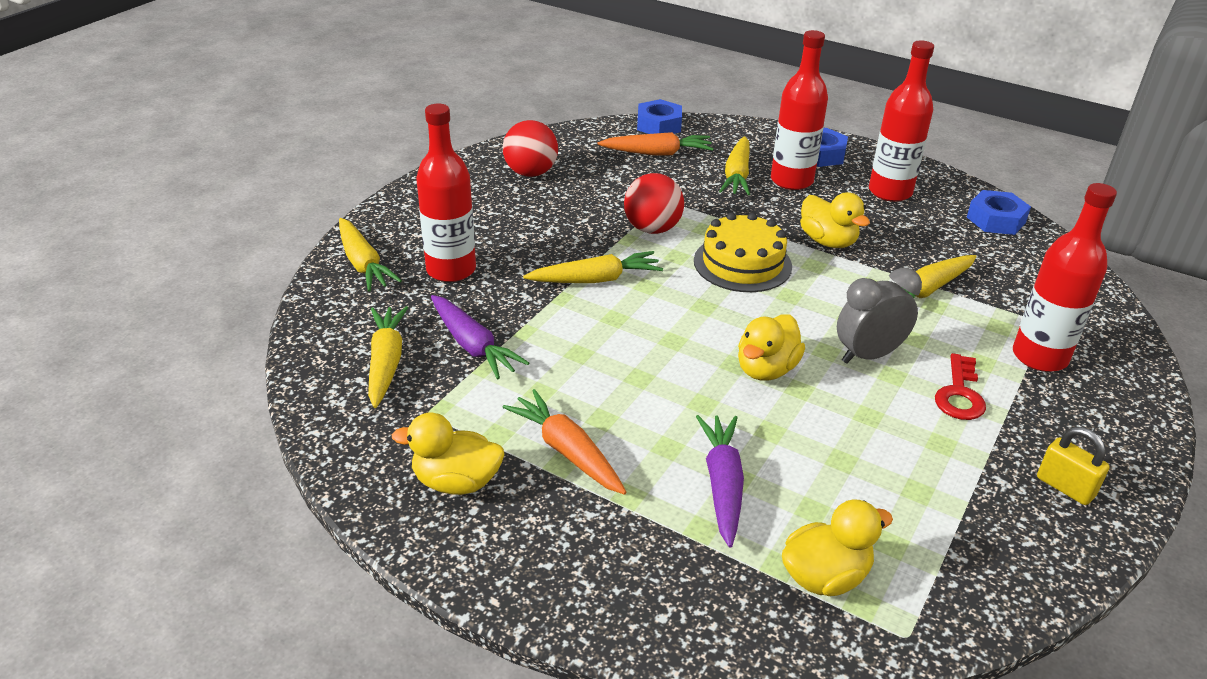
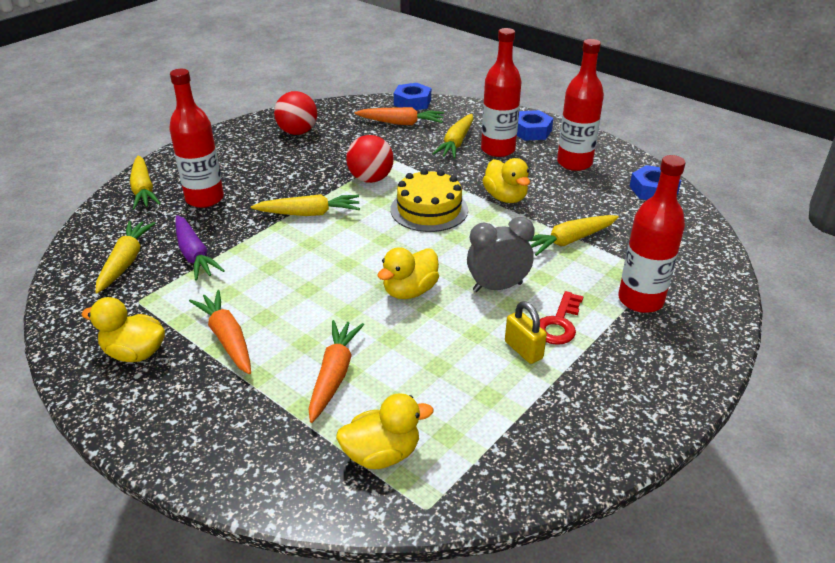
camera: 10 degrees right, 0 degrees up
purple carrot [696,415,744,547] -> orange carrot [308,320,364,423]
yellow padlock [1037,427,1110,505] -> yellow padlock moved to [505,301,547,364]

